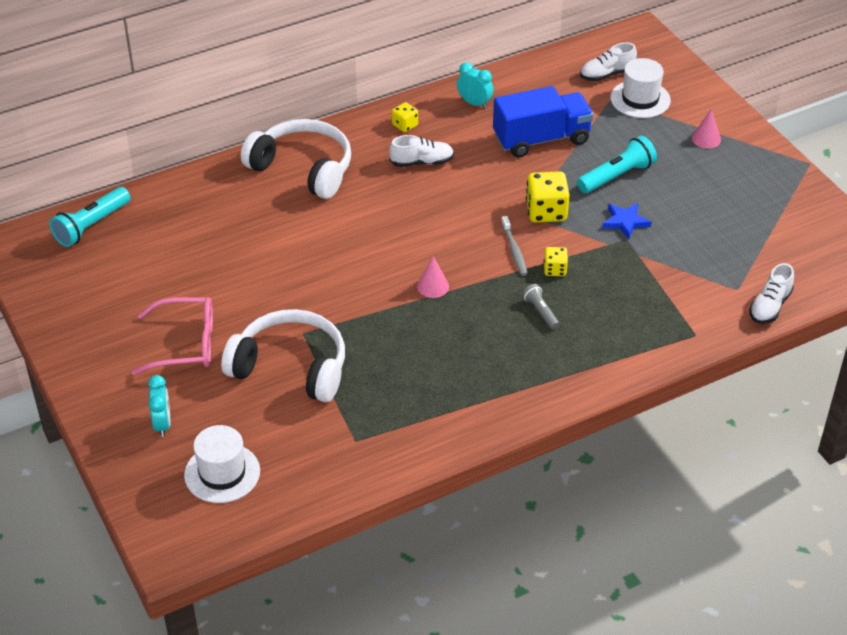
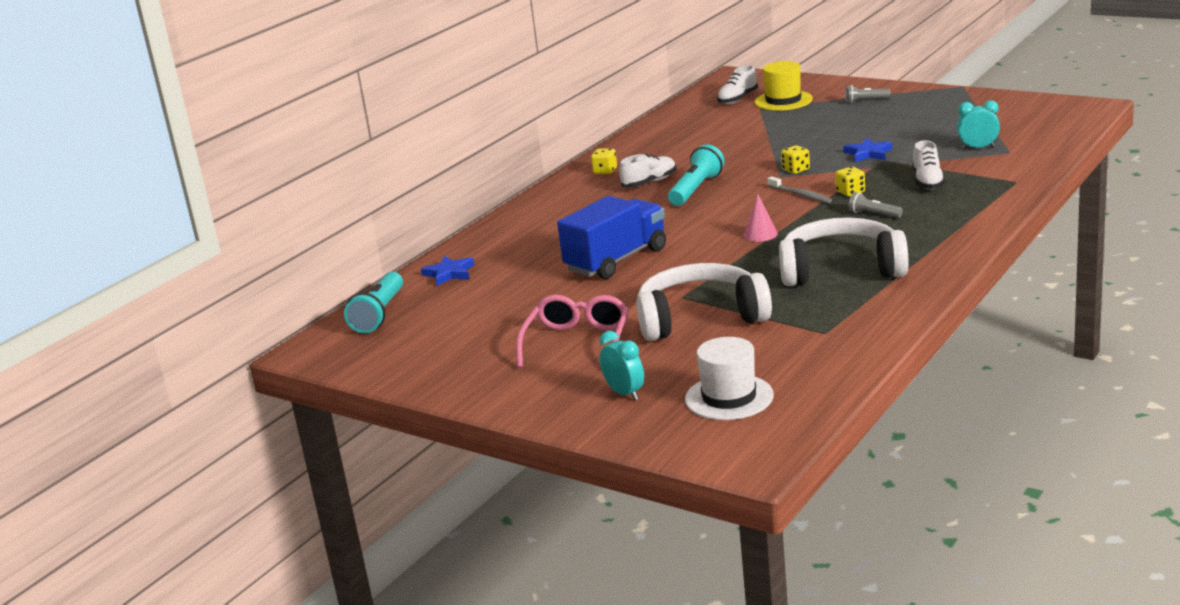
camera: 25 degrees left, 20 degrees down
pink glasses [132,297,213,375] -> pink glasses turned 45 degrees counterclockwise [516,295,629,368]
white headphones [241,119,351,199] -> white headphones moved to [779,217,909,286]
turquoise clock [457,62,493,109] -> turquoise clock moved to [957,100,1000,149]
blue truck [493,86,594,157] -> blue truck moved to [557,196,666,279]
yellow dice [526,171,570,223] -> yellow dice [781,145,810,174], size x0.56
turquoise flashlight [577,136,657,193] -> turquoise flashlight moved to [668,144,724,206]
white hat [610,58,671,118] -> yellow hat [754,61,813,111]
pink cone [692,109,721,148] -> grey flashlight [845,85,890,103]
white shoe [749,263,794,324] -> white shoe moved to [912,140,945,190]
none -> blue star [421,256,474,286]

